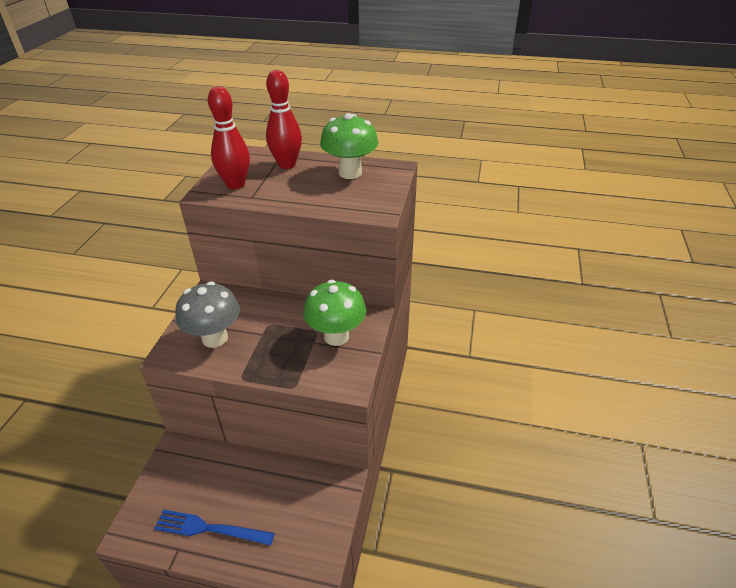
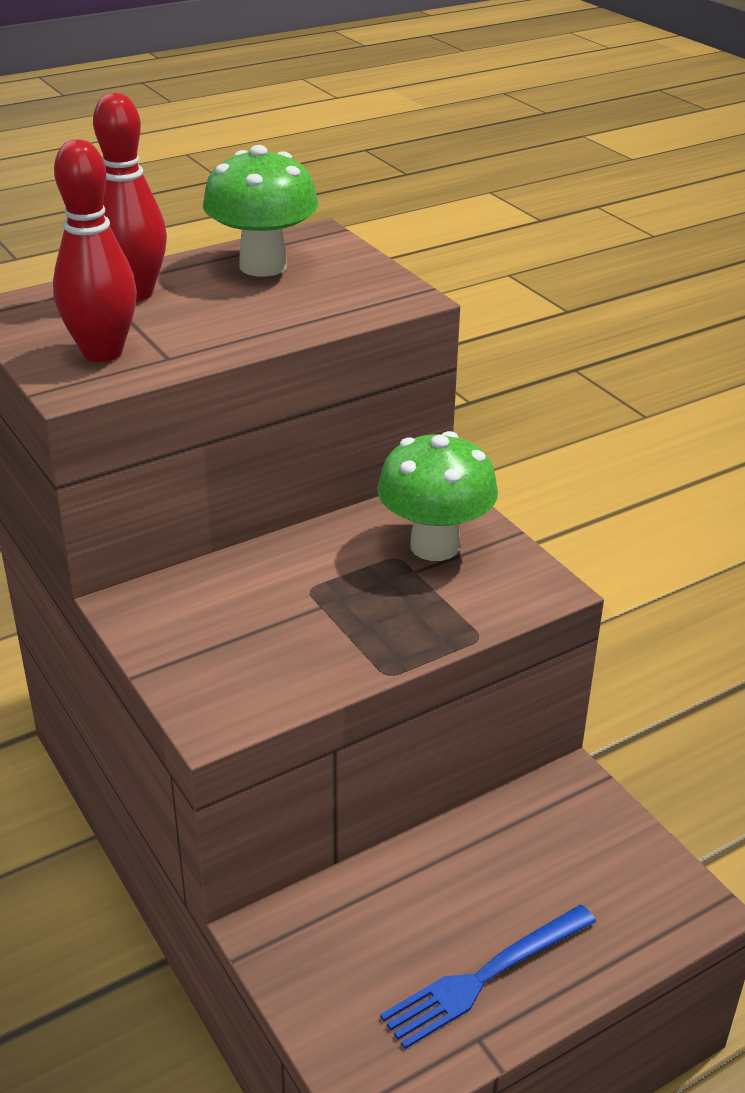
camera: 45 degrees left, 5 degrees down
grey mushroom [175,281,240,348] -> none

